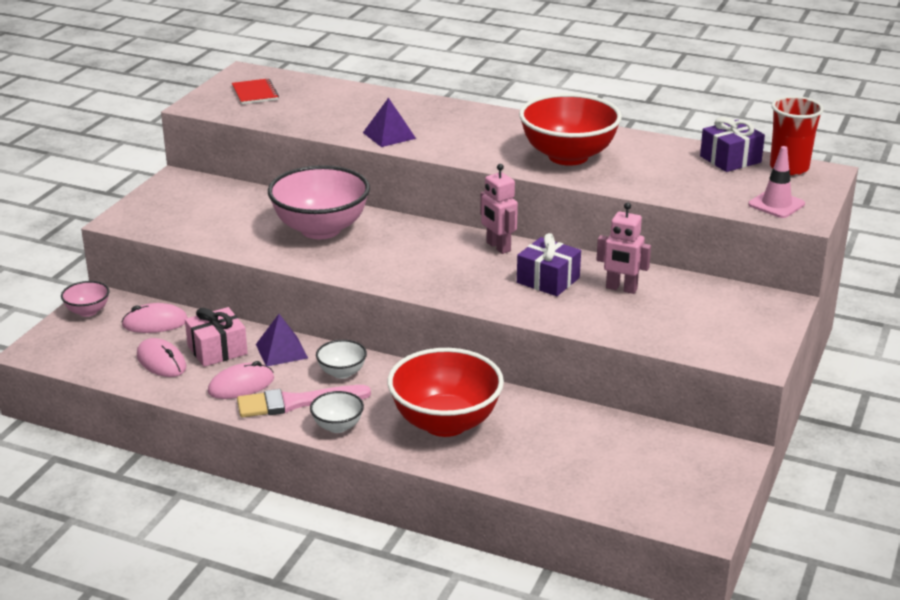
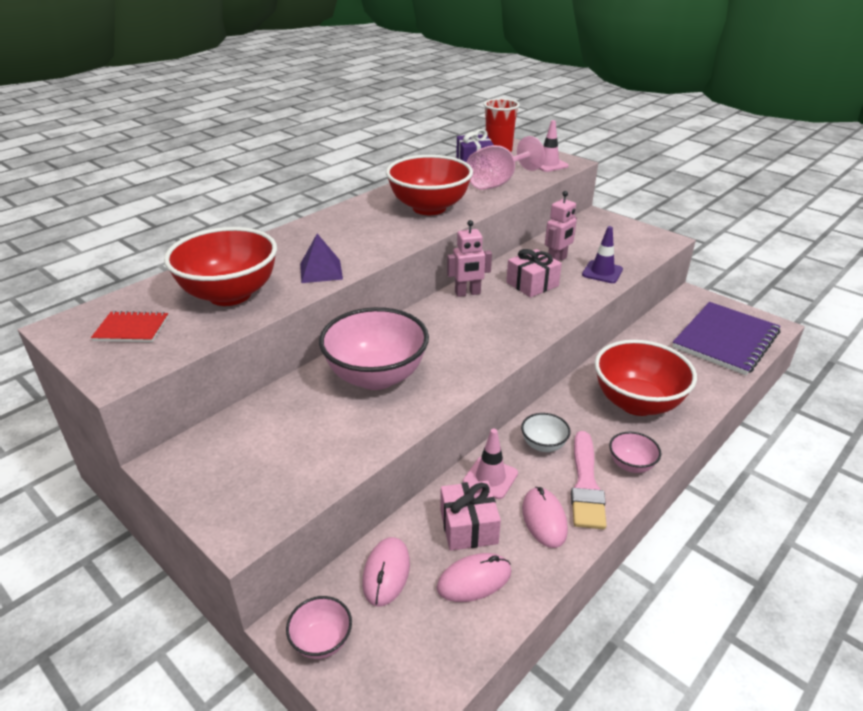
camera: 70 degrees left, 5 degrees up
purple pyramid [256,314,308,366] -> pink traffic cone [463,429,518,499]
white bowl [310,391,364,433] -> pink bowl [609,432,661,473]
purple gift [517,233,581,296] -> pink gift [506,249,562,298]
none -> red bowl [164,227,277,306]
none -> pink goblet [466,136,545,190]
none -> purple traffic cone [582,226,623,283]
none -> purple notebook [672,302,781,375]

